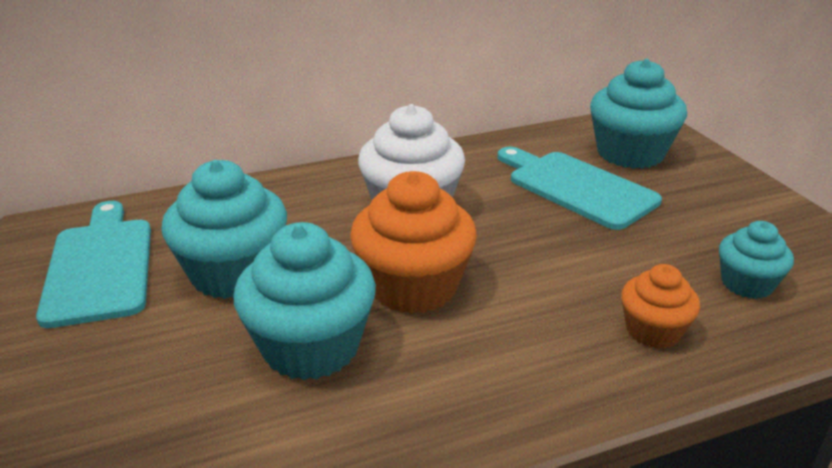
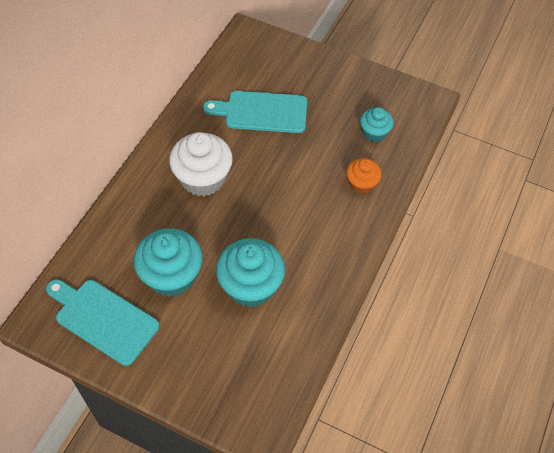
camera: 45 degrees left, 25 degrees up
orange cupcake [350,171,477,314] -> none
turquoise cupcake [590,59,687,169] -> none

